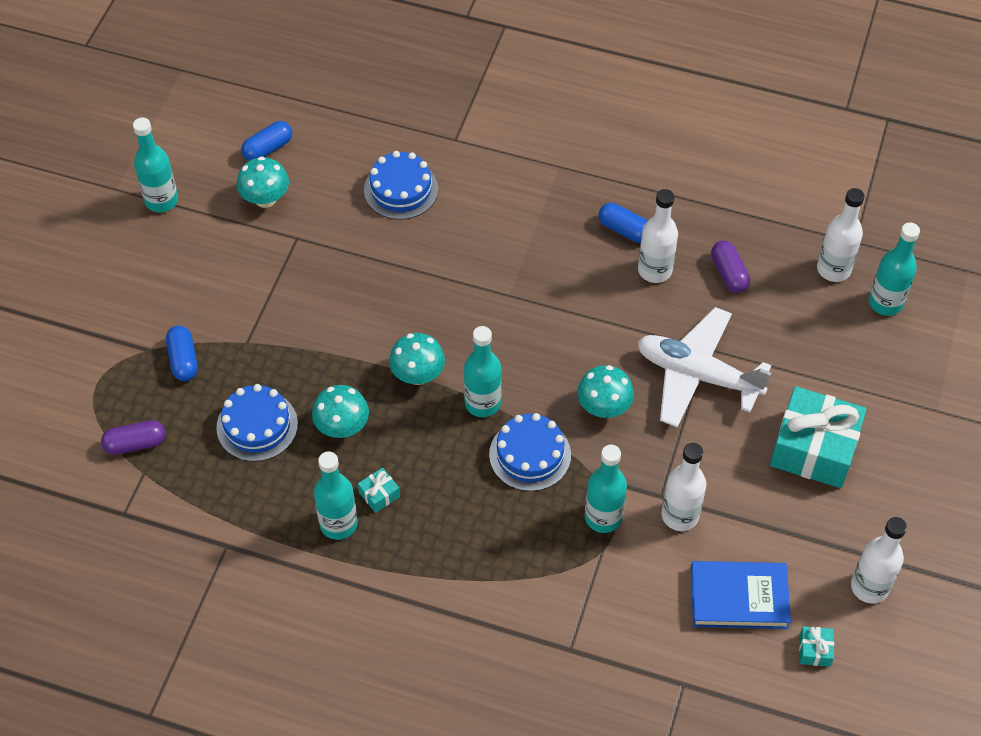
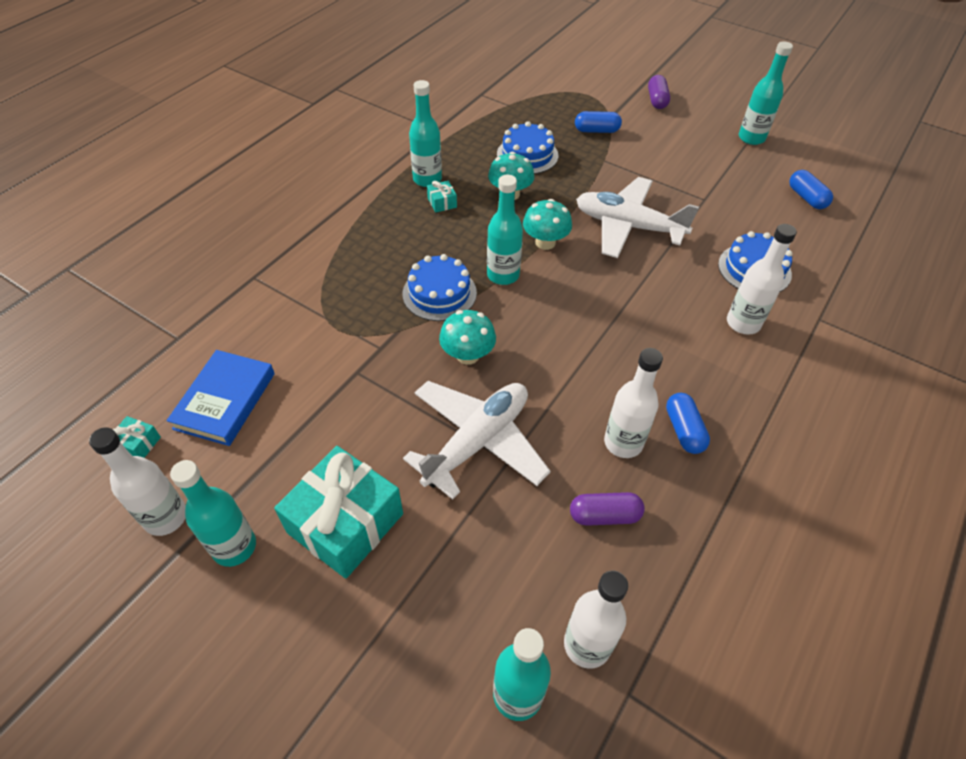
camera: 105 degrees right, 5 degrees down
purple capsule [101,420,166,455] -> purple capsule moved to [648,75,670,109]
turquoise mushroom [237,156,289,208] -> none
turquoise bottle [585,445,627,533] -> turquoise bottle moved to [170,460,256,567]
blue capsule [599,203,648,243] -> blue capsule turned 60 degrees counterclockwise [666,393,710,454]
white bottle [662,443,706,531] -> white bottle moved to [727,224,797,334]
none -> white plane [576,177,699,258]

